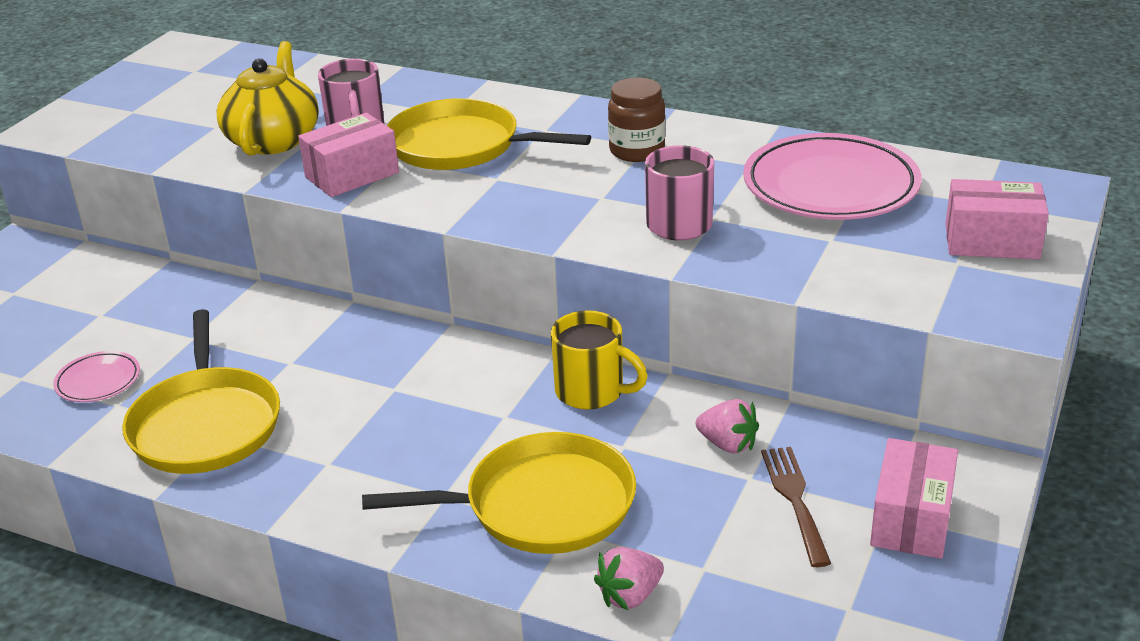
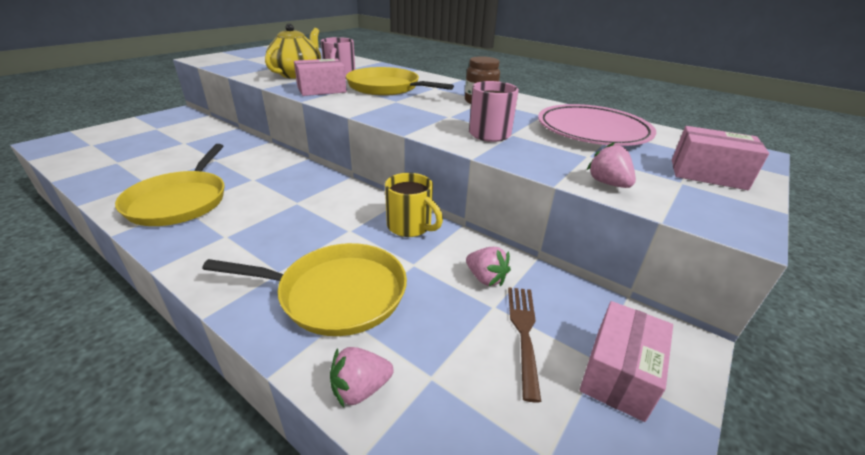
camera: 10 degrees right, 0 degrees up
pink plate [53,351,140,402] -> none
none -> pink strawberry [587,142,636,188]

